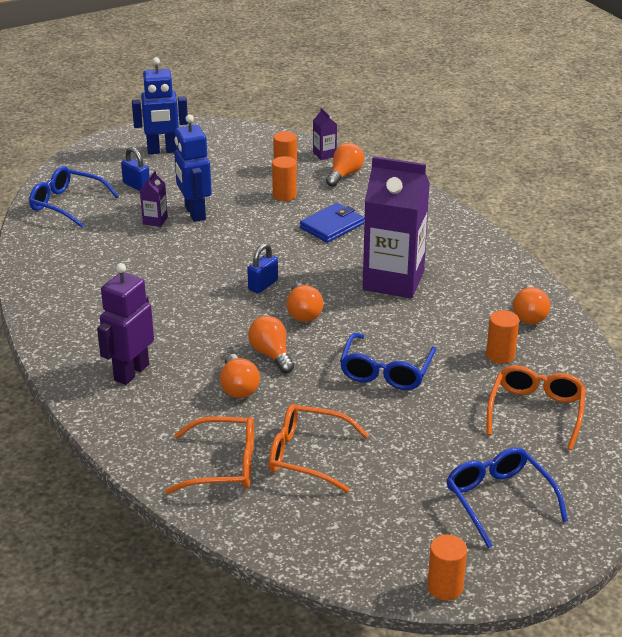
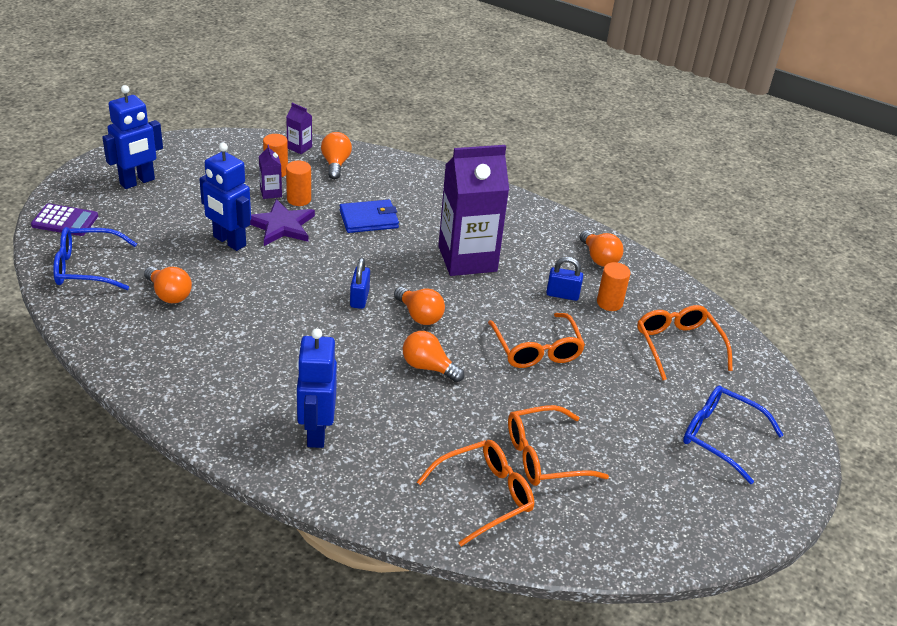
camera: 35 degrees left, 5 degrees up
purple robot [97,263,154,385] -> blue robot [296,328,337,448]
blue padlock [121,147,150,191] -> blue padlock moved to [546,257,583,301]
purple carton [140,171,168,227] -> purple carton moved to [259,144,282,199]
orange light bulb [220,354,260,398] -> orange light bulb moved to [144,266,192,303]
blue wallet [300,203,364,243] -> blue wallet turned 60 degrees clockwise [340,200,399,233]
blue glasses [340,333,436,390] -> orange glasses [488,313,585,368]
orange cylinder [427,535,467,600] -> none
none -> purple calculator [31,203,98,236]
none -> purple star [250,199,315,246]

